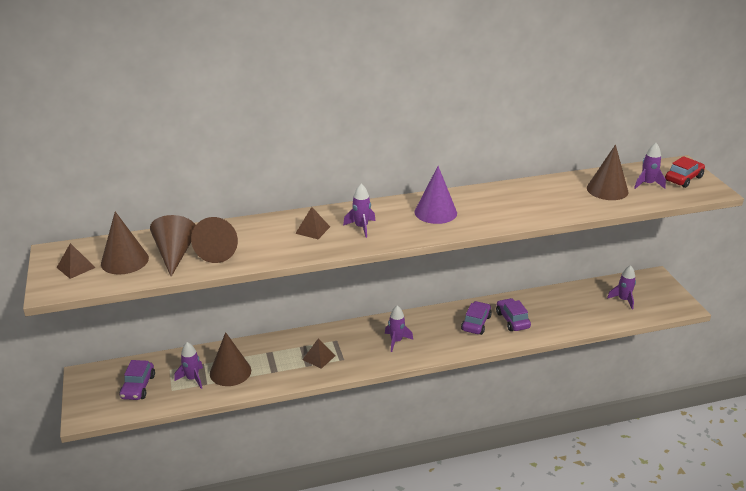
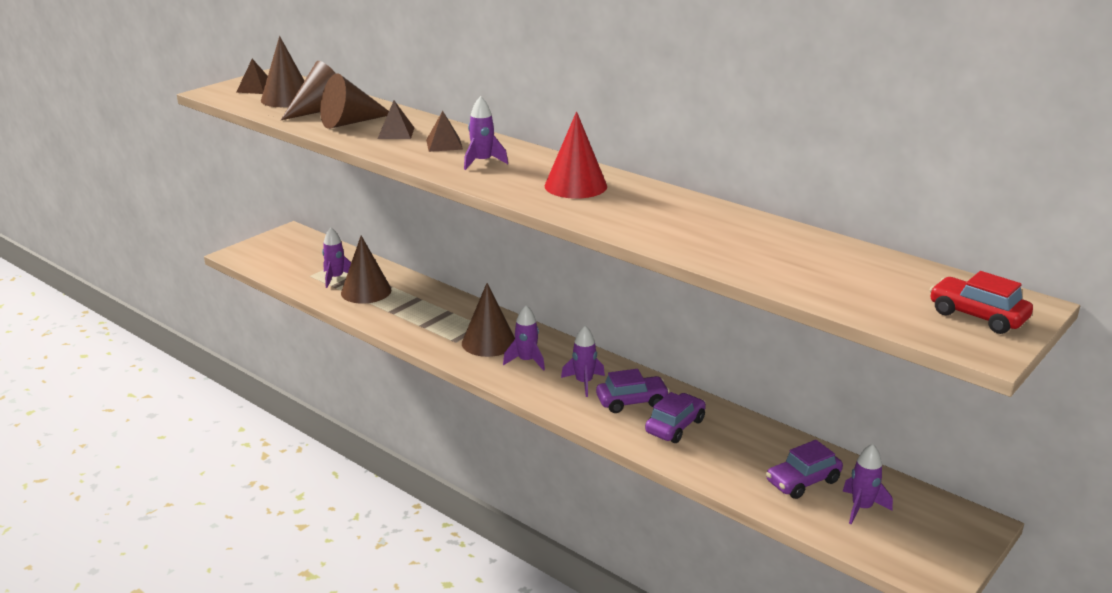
camera: 55 degrees right, 5 degrees down
purple car [119,360,155,400] -> purple car moved to [766,440,843,499]
brown pyramid [302,339,335,369] -> brown pyramid moved to [378,101,414,139]
purple cone [415,166,457,224] -> red cone [544,111,607,199]
brown cone [587,144,628,200] -> brown cone moved to [462,283,515,357]
purple rocket [634,143,666,189] -> purple rocket moved to [561,326,605,397]
red car [665,156,705,188] -> red car turned 150 degrees counterclockwise [930,271,1033,334]

